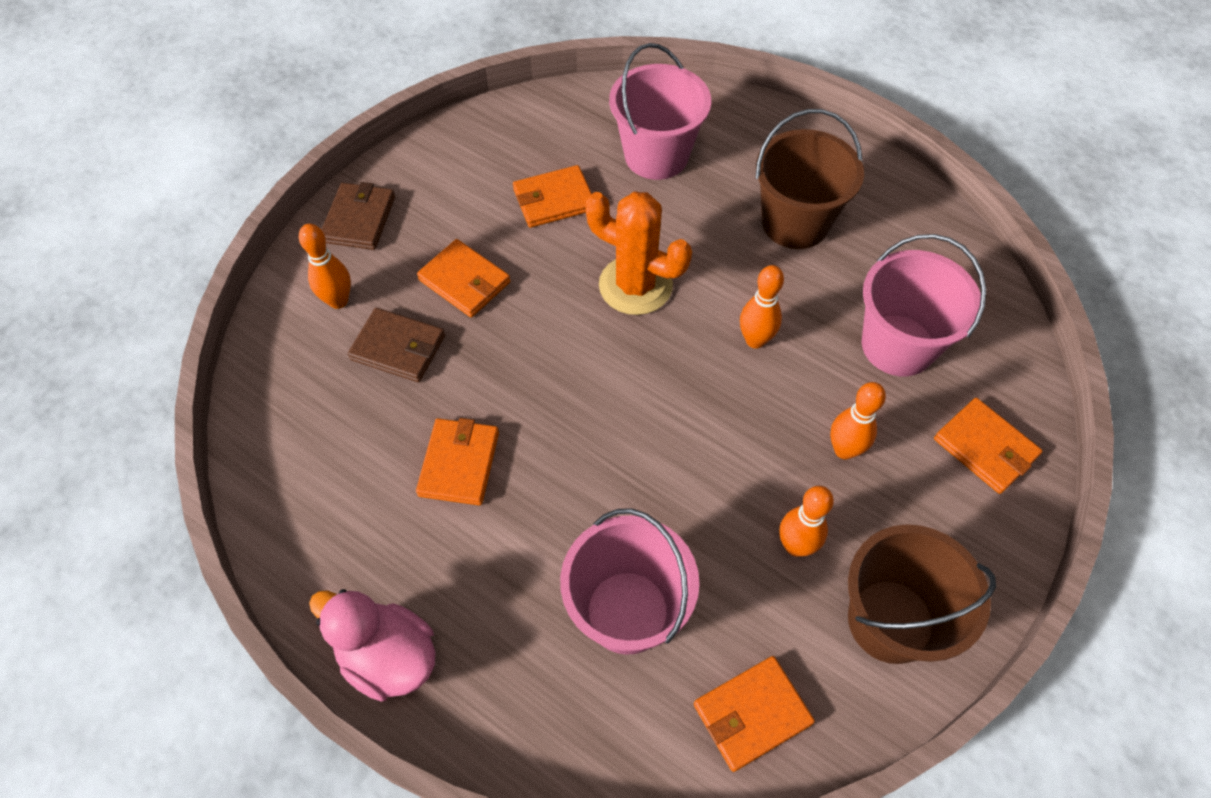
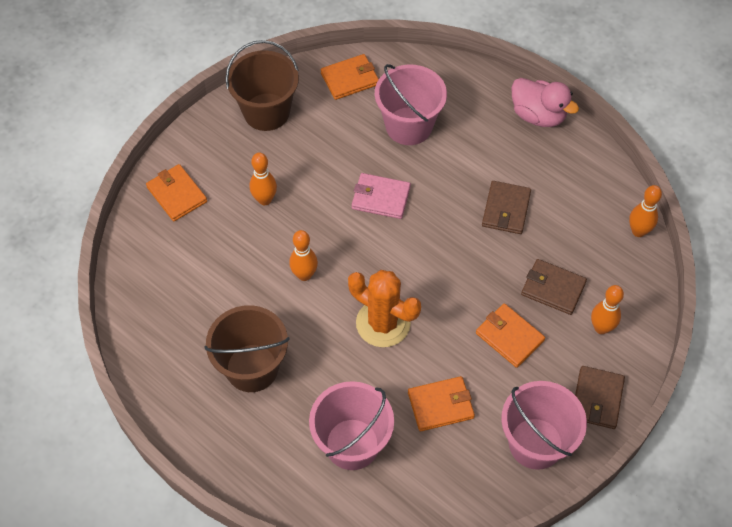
camera: 175 degrees left, 0 degrees up
orange wallet [416,418,499,506] -> brown wallet [482,181,531,234]
orange bowling pin [780,486,834,557] -> orange bowling pin moved to [629,185,662,237]
pink bucket [862,234,986,376] -> pink bucket moved to [501,381,587,470]
none -> pink wallet [352,173,411,219]

